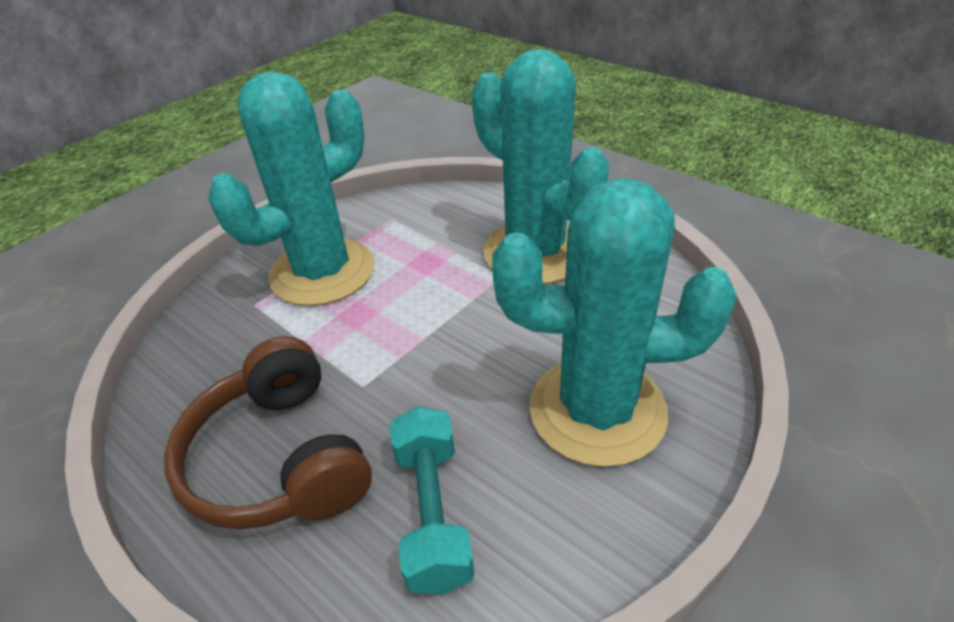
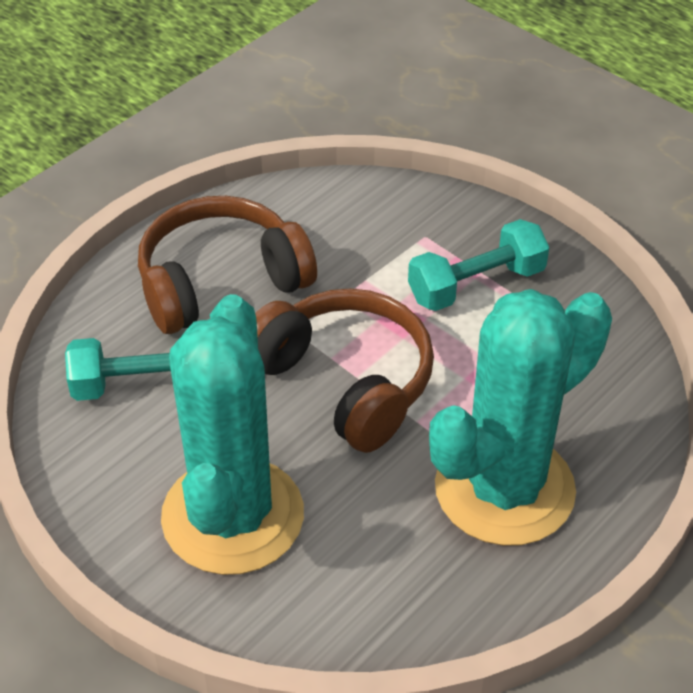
camera: 90 degrees right, 5 degrees up
turquoise cactus [208,71,374,306] -> turquoise dumbbell [408,219,549,311]
none -> brown headphones [255,288,434,453]

